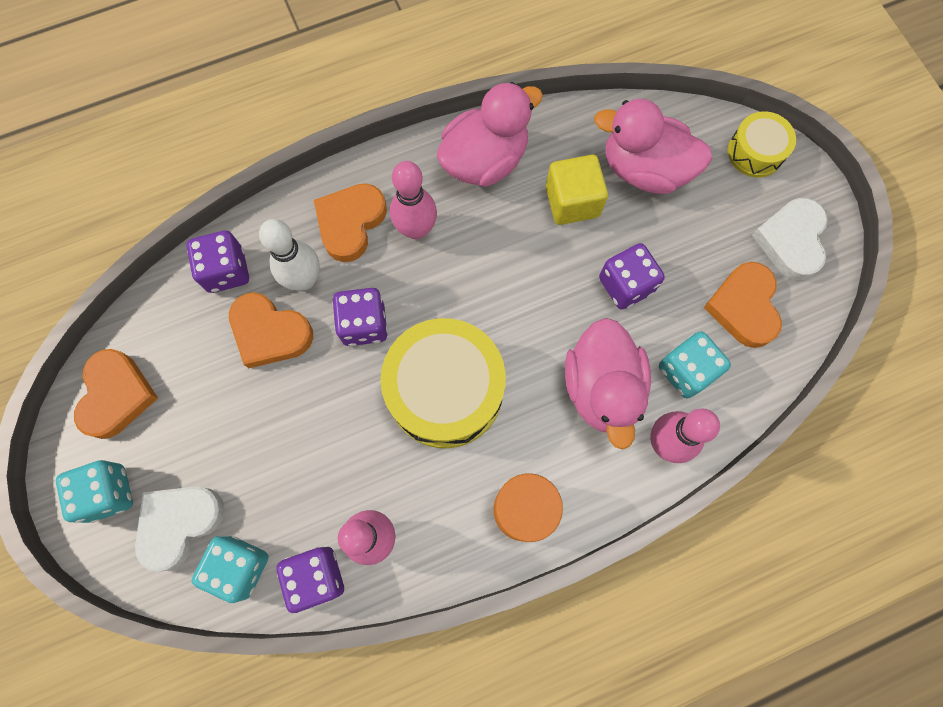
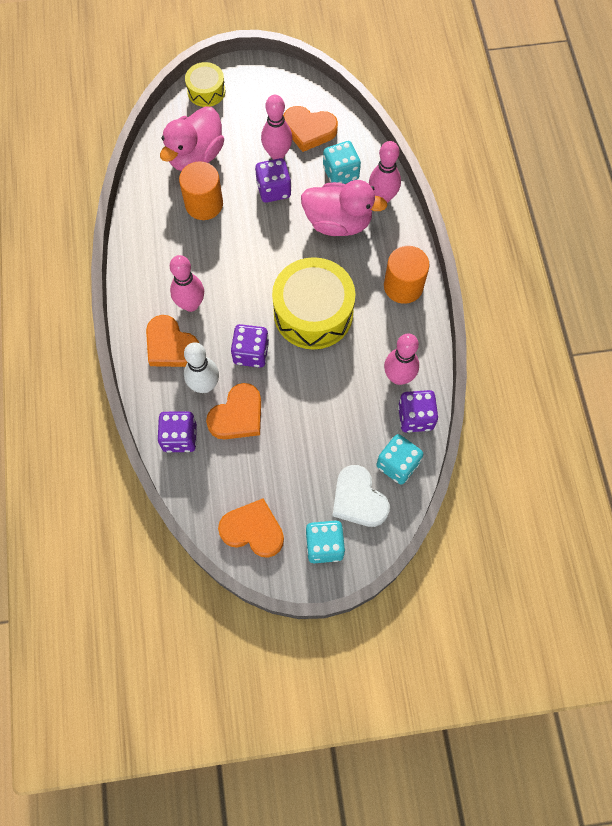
camera: 75 degrees left, 5 degrees down
pink duck [437,82,543,187] -> none
yellow cube [546,155,608,225] -> orange cylinder [179,161,223,220]
white heart [752,198,828,280] -> none
none -> pink bowling pin [261,95,292,160]

